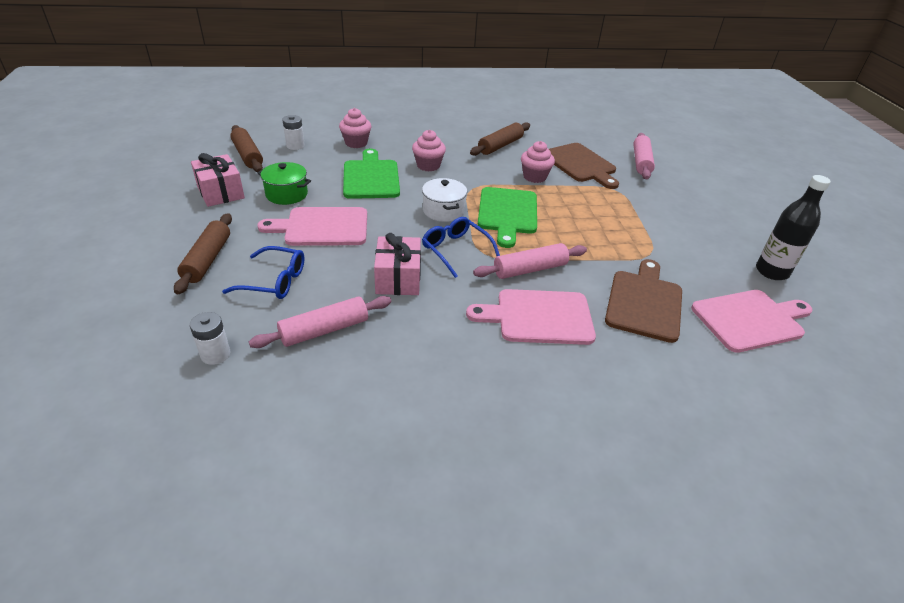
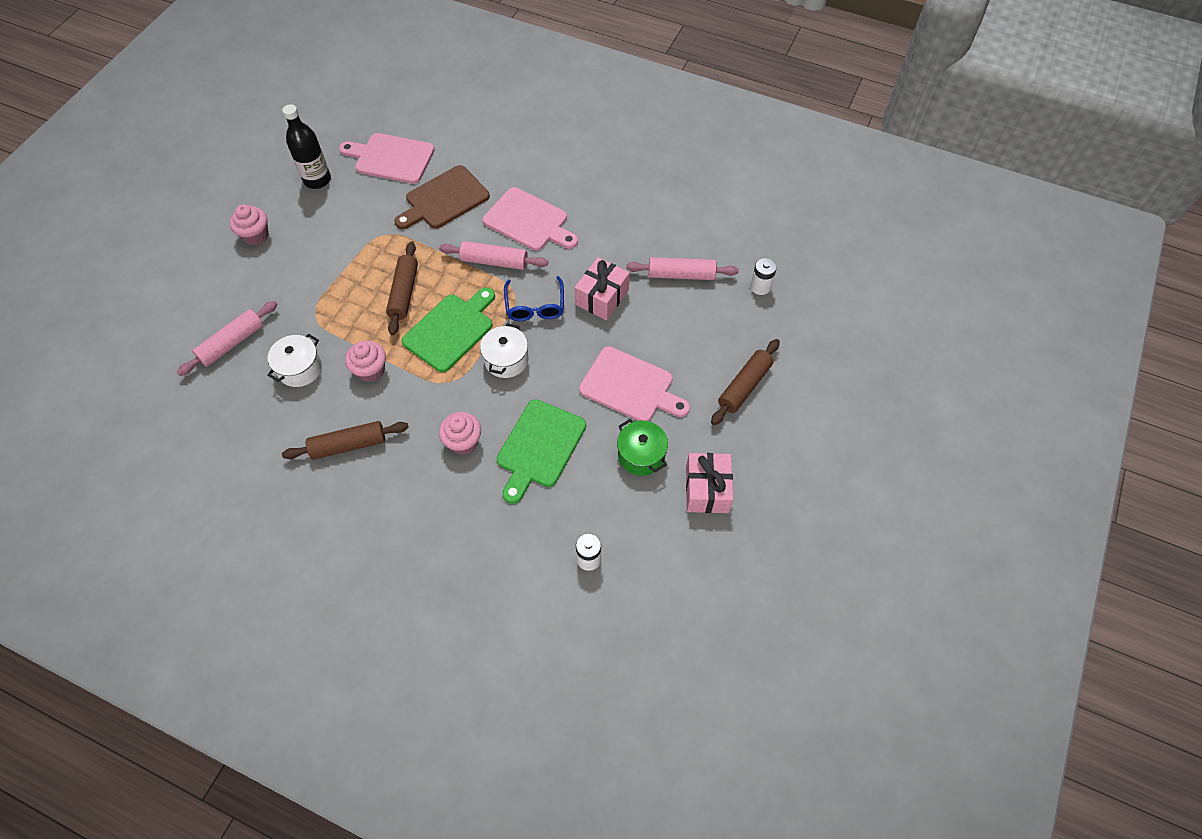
camera: 145 degrees left, 20 degrees up
blue glasses [222,246,305,299] -> none
brown rolling pin [230,125,263,172] -> brown rolling pin moved to [386,242,418,335]
pink cupcake [339,108,372,148] -> pink cupcake moved to [230,204,269,245]
brown cutting board [549,143,619,189] -> white pot [267,334,322,387]

